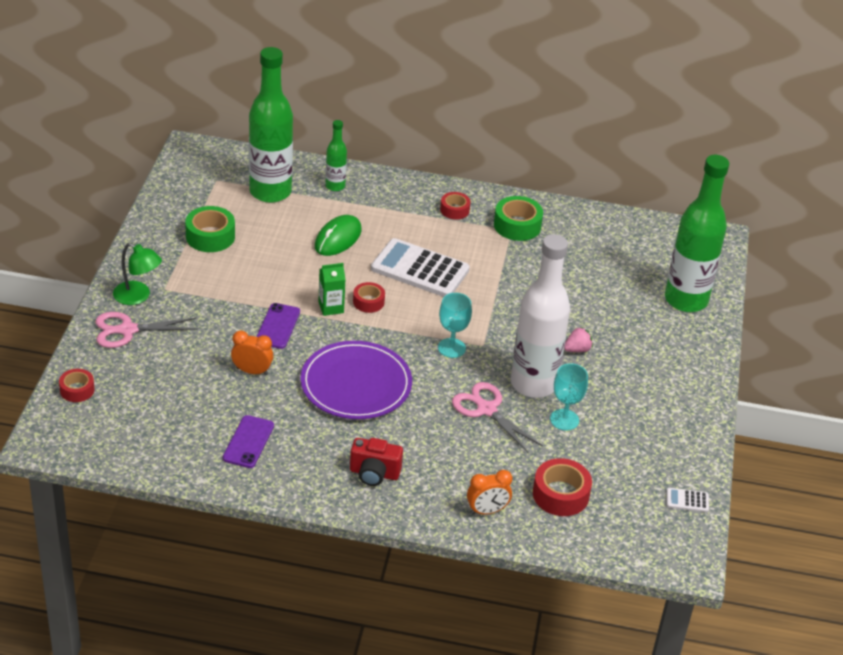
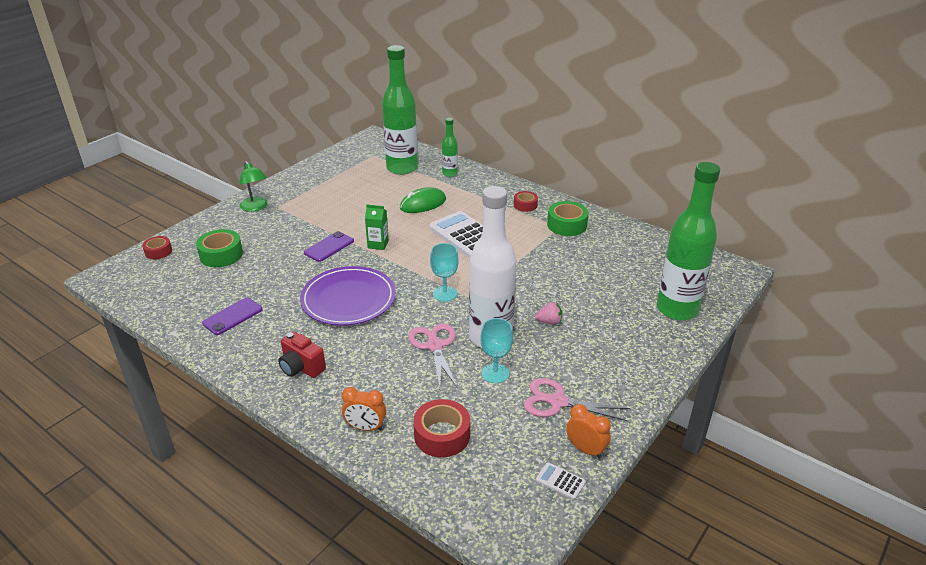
camera: 30 degrees right, 5 degrees down
pink scissors [95,312,198,348] -> pink scissors moved to [524,378,631,422]
green tape [185,206,235,252] -> green tape moved to [196,229,243,267]
orange clock [231,330,273,375] -> orange clock moved to [566,404,611,459]
red tape [353,282,385,313] -> none

